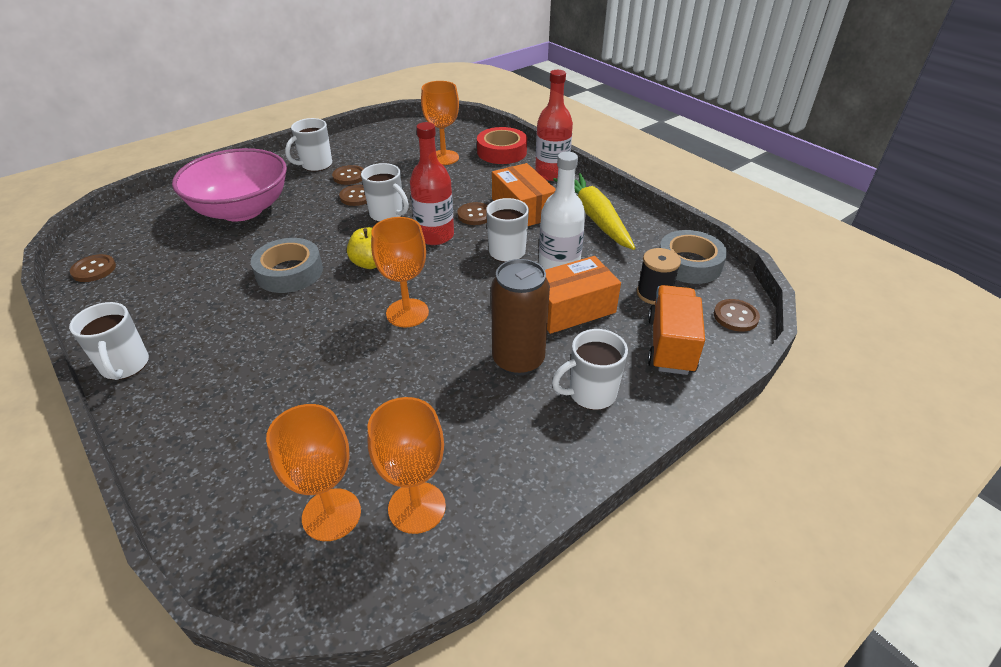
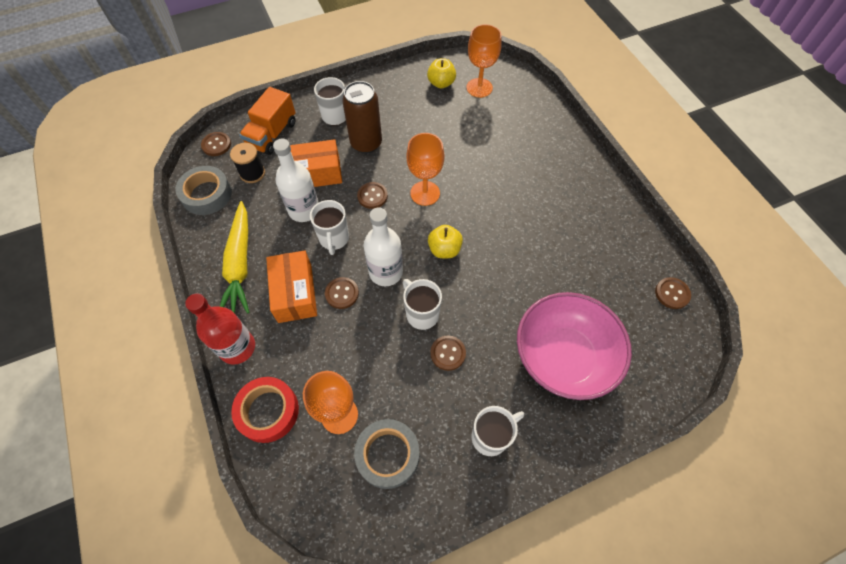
camera: 165 degrees left, 20 degrees up
white mug [69,302,149,380] -> none
grey tape [251,238,323,293] -> grey tape moved to [354,419,420,489]
brown button [332,165,364,185] -> brown button moved to [357,182,388,209]
orange goblet [368,397,446,534] -> yellow apple [427,58,456,89]
red bottle [410,122,454,245] -> white bottle [364,208,403,286]

